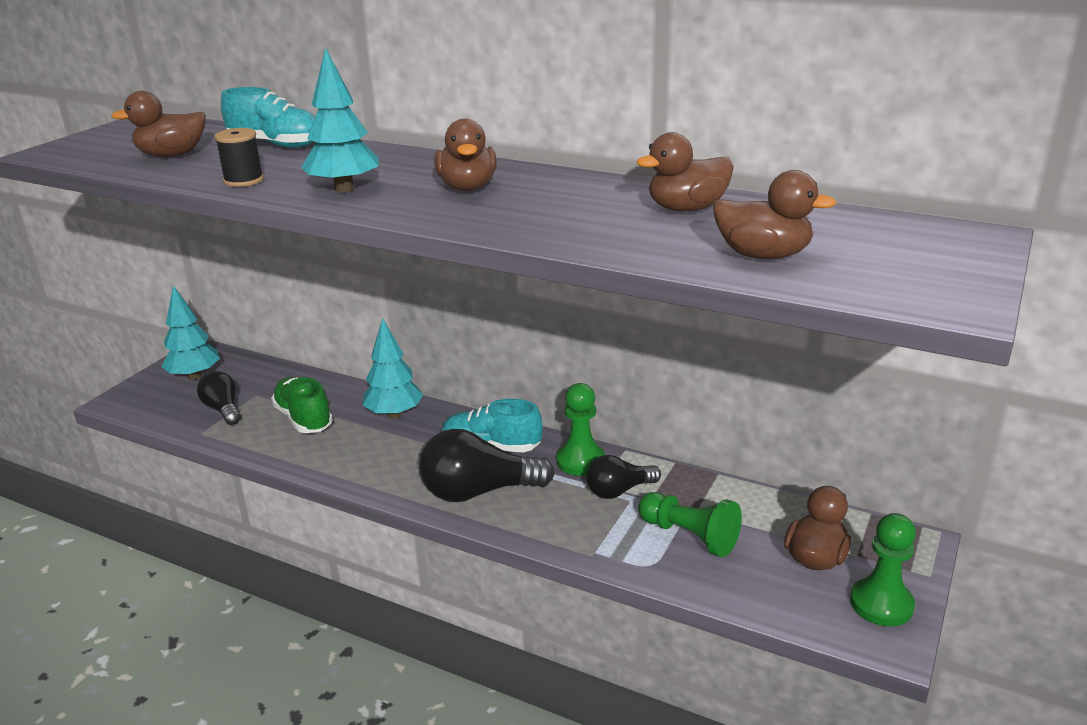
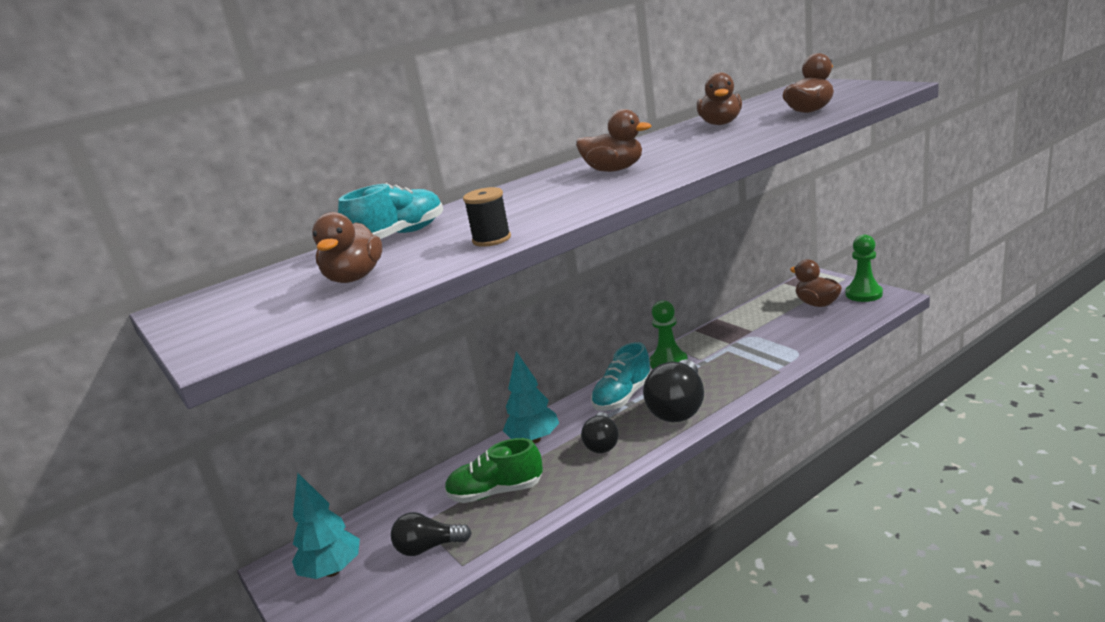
camera: 60 degrees left, 5 degrees down
turquoise tree [301,47,379,192] -> none
black light bulb [586,455,661,499] -> black light bulb moved to [581,412,619,453]
green pawn [638,492,742,557] -> none

